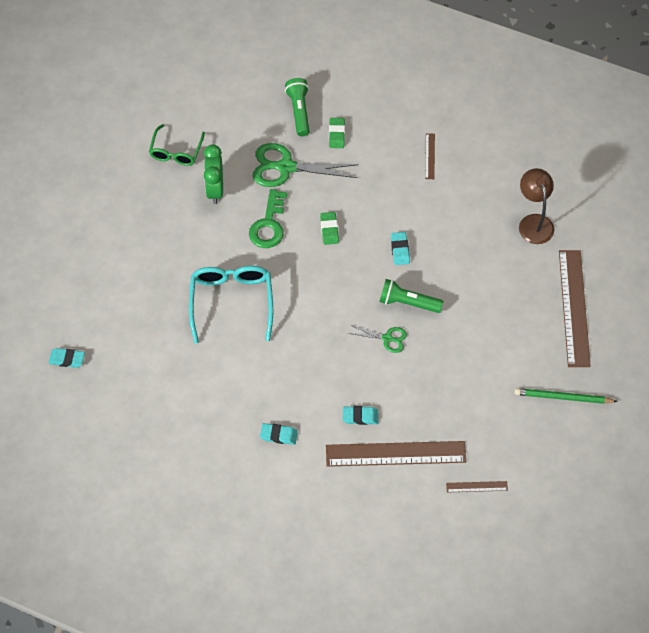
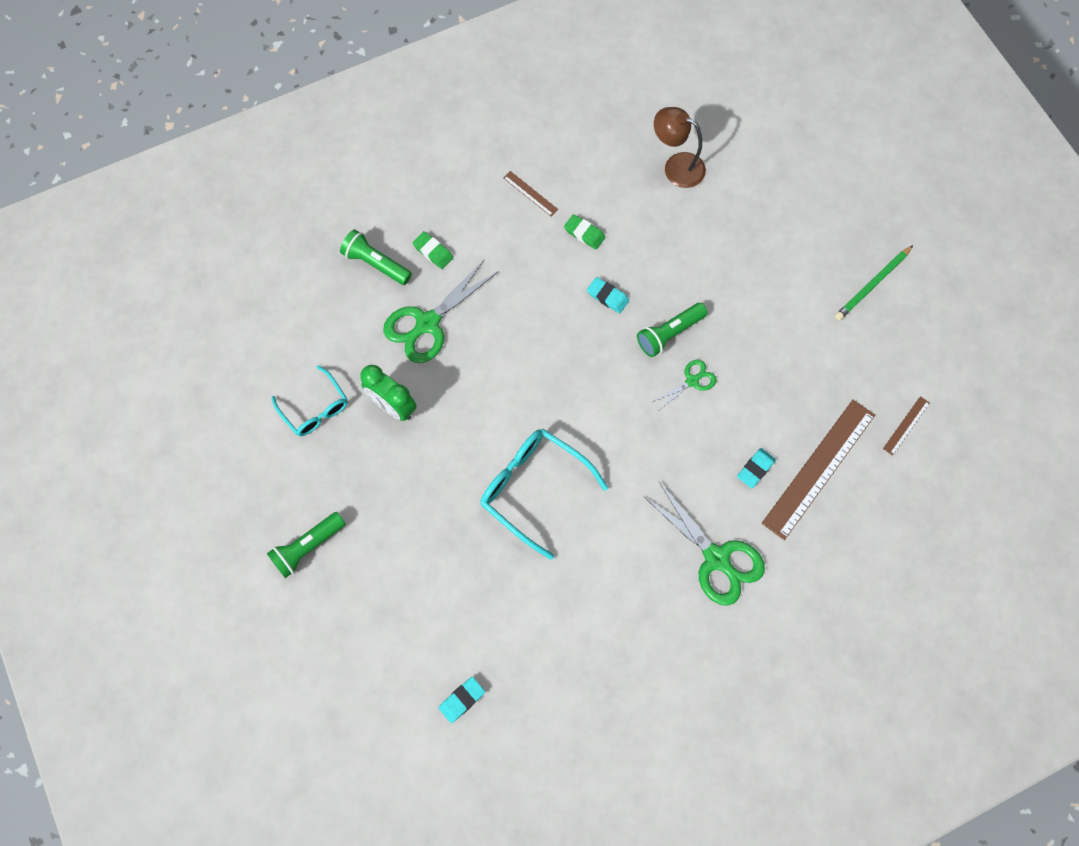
camera: 50 degrees left, 10 degrees up
green glasses [149,124,205,166] -> turquoise glasses [272,366,348,436]
green key [249,189,287,248] -> none
turquoise eraser [260,423,298,445] -> green scissors [643,482,765,606]
green eraser [320,212,339,245] -> green eraser moved to [564,214,606,250]
brown ruler [559,250,591,367] -> none
none -> green flashlight [267,512,346,578]

